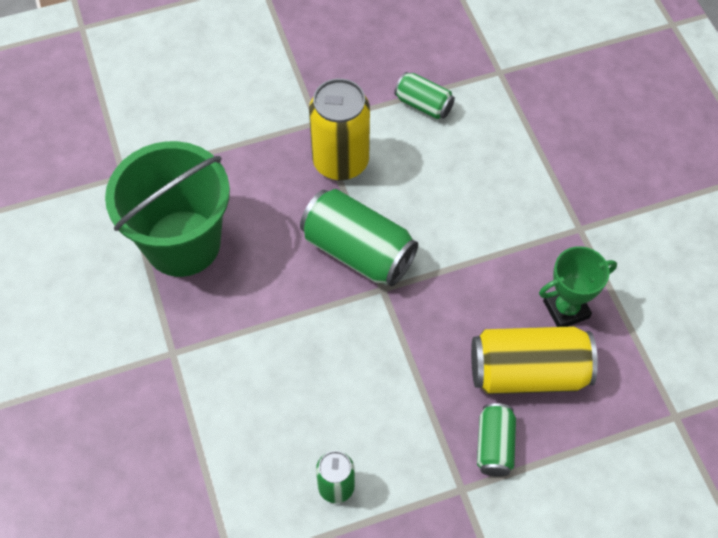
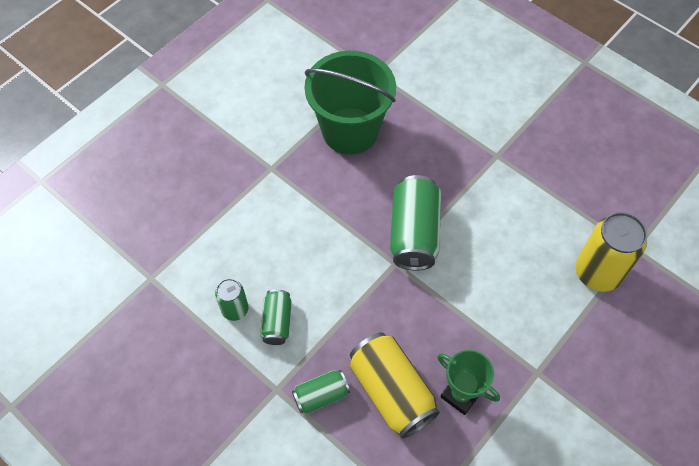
camera: 60 degrees right, 0 degrees up
yellow can [309,78,370,180] -> yellow can moved to [575,212,647,292]
green can [394,72,455,119] -> green can moved to [260,289,292,345]

